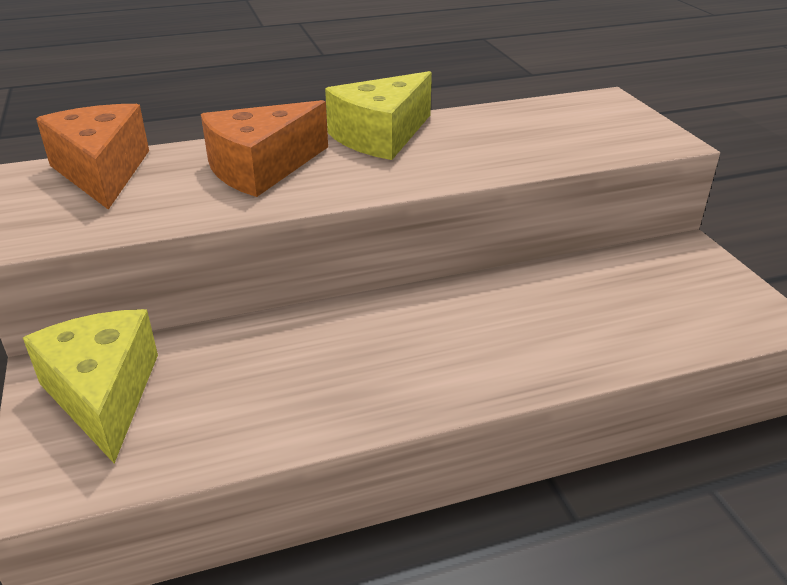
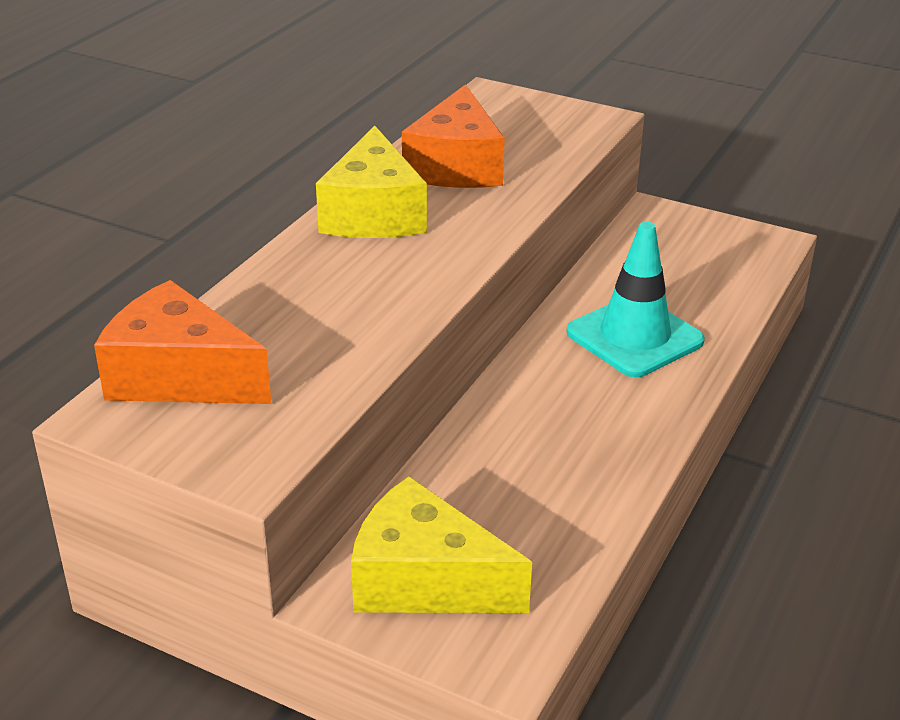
camera: 45 degrees left, 0 degrees up
orange cheese [201,100,328,197] -> orange cheese moved to [402,84,505,188]
none -> turquoise traffic cone [566,222,705,377]

